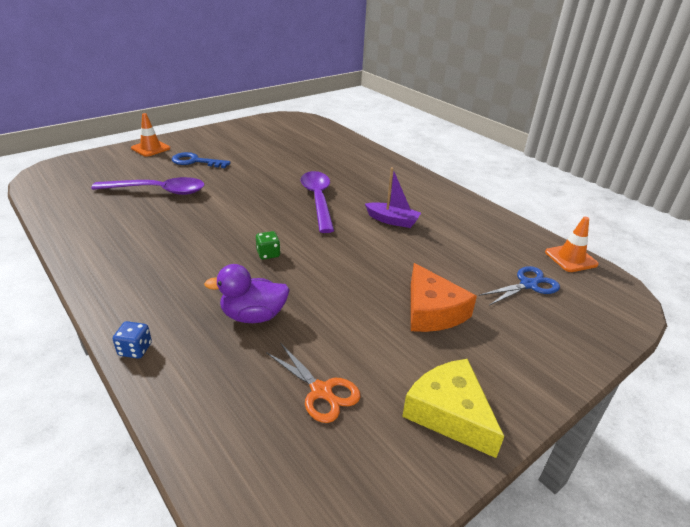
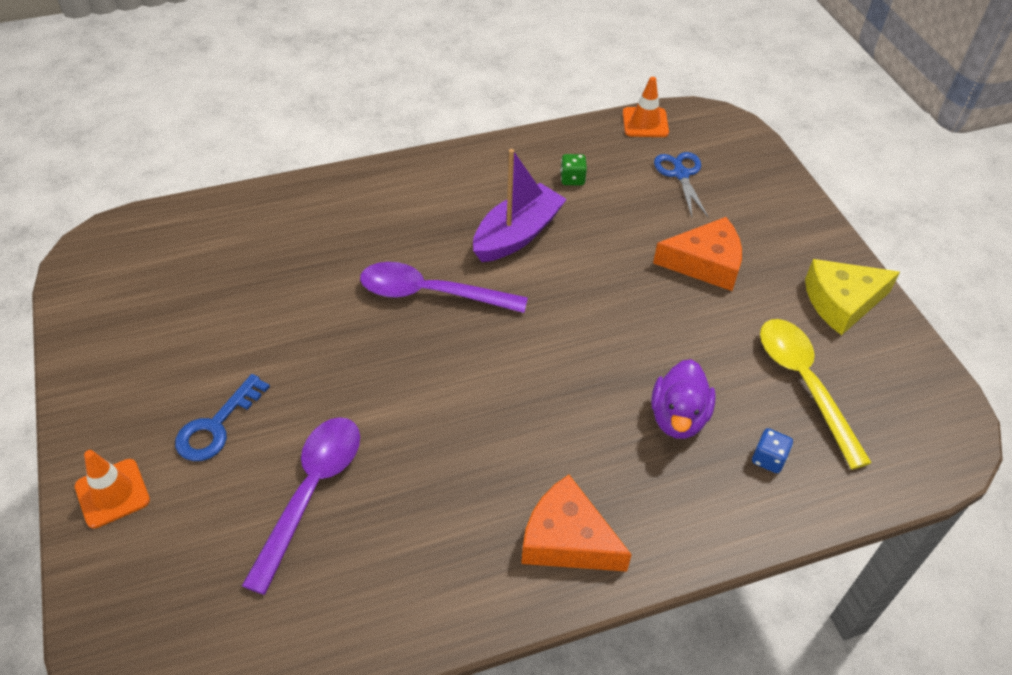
camera: 70 degrees left, 15 degrees up
blue dice [113,321,152,358] -> blue dice moved to [752,428,793,473]
green dice [256,231,280,260] -> green dice moved to [560,154,587,185]
orange scissors [266,343,361,423] -> yellow spoon [760,319,872,469]
purple boat [365,168,421,228] -> purple boat [473,149,567,262], size x1.51
none -> orange cheese [521,475,632,572]

